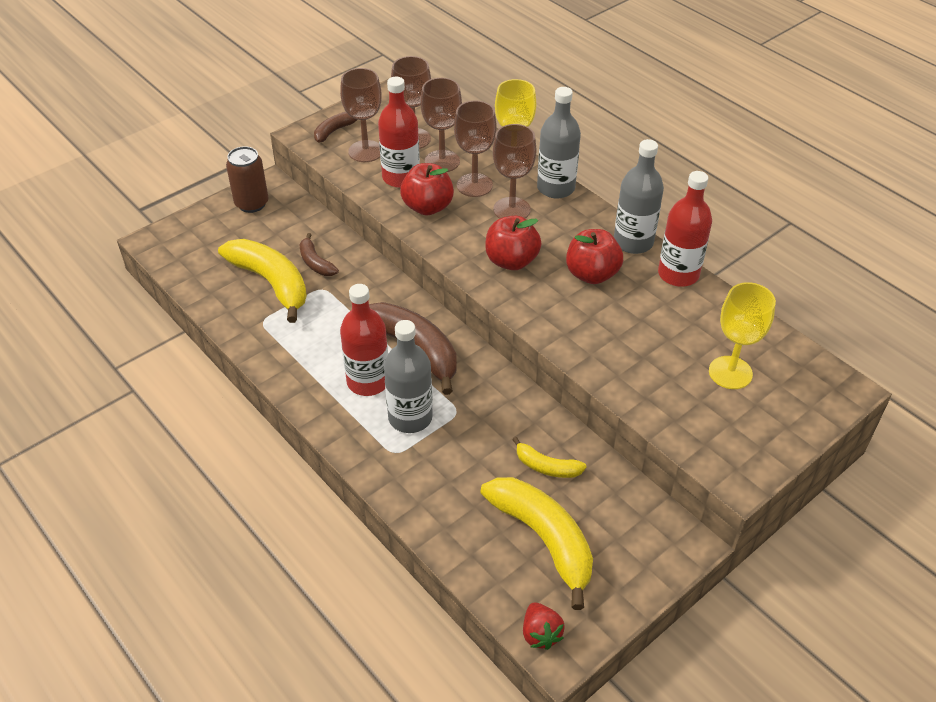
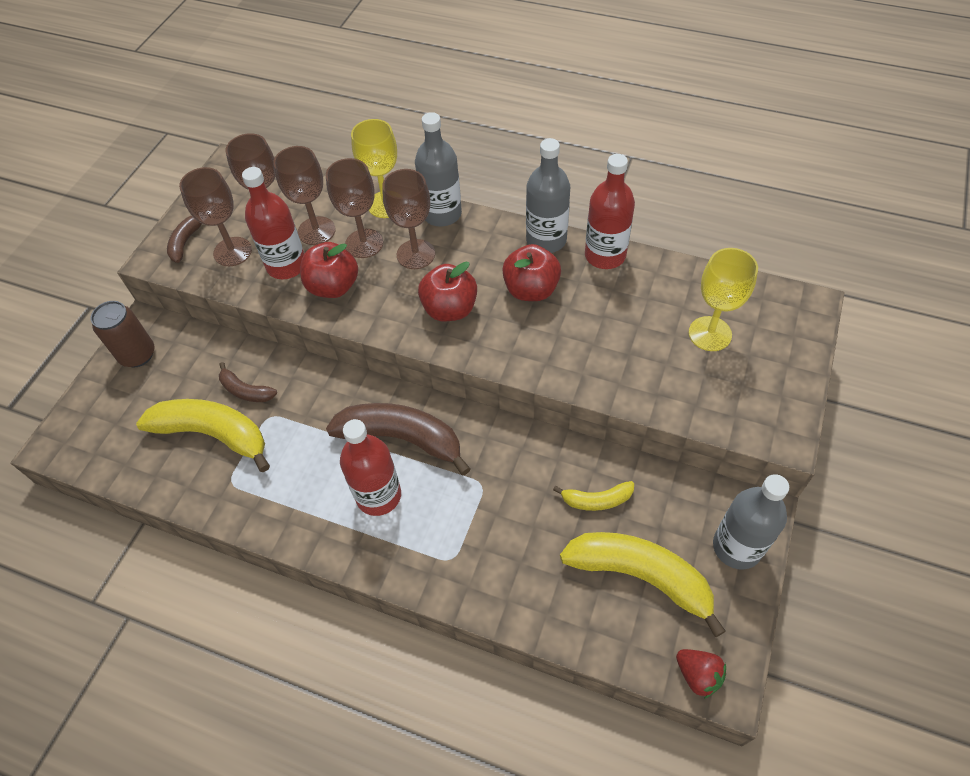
camera: 25 degrees left, 10 degrees up
grey bottle [384,320,433,433] -> grey bottle moved to [713,474,789,570]

